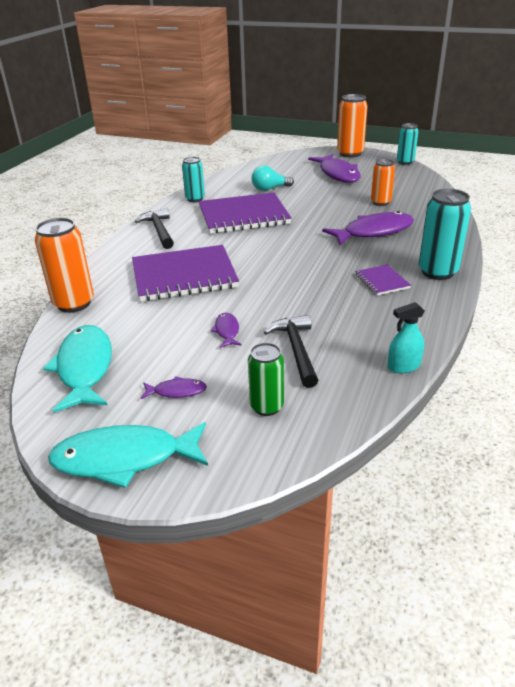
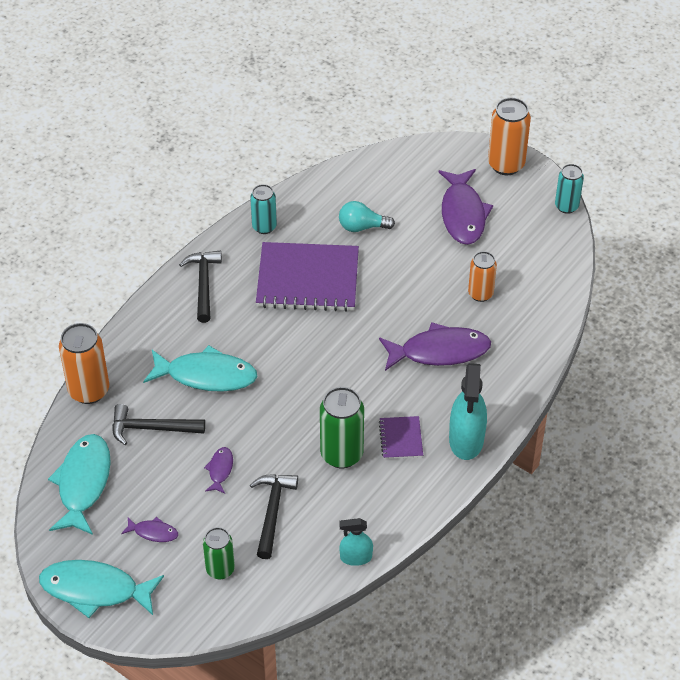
camera: 15 degrees right, 15 degrees up
purple notebook [132,245,239,301] -> turquoise fish [143,345,258,392]
turquoise can [419,189,471,280] -> turquoise spray bottle [449,363,487,460]
none -> black hammer [112,404,205,445]
none -> green can [320,387,364,468]

